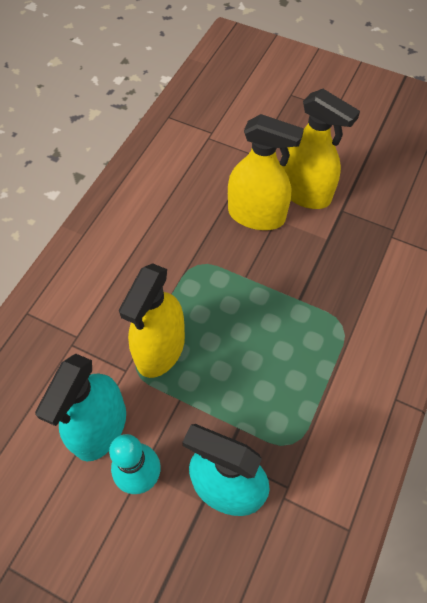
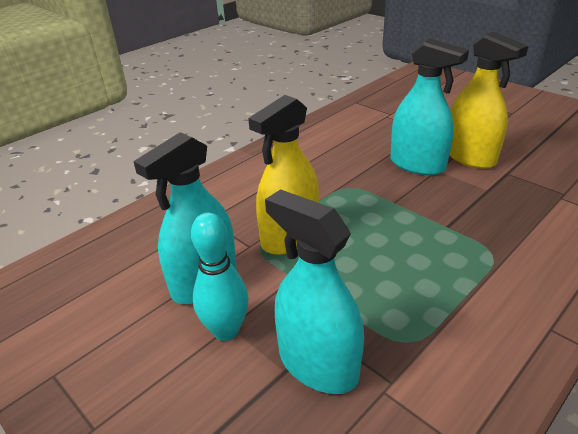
camera: 20 degrees right, 25 degrees down
yellow spray bottle [228,114,304,230] -> turquoise spray bottle [390,38,469,175]

